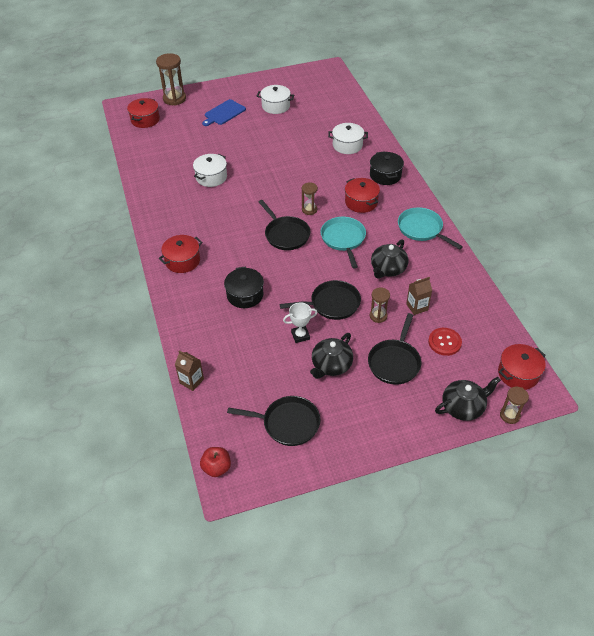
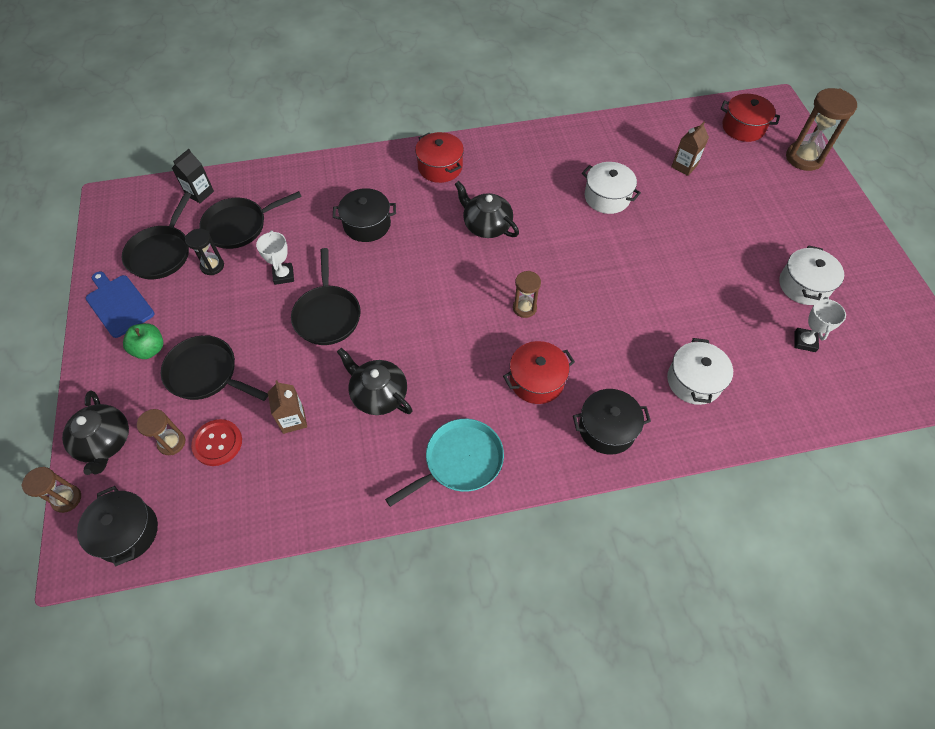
camera: 95 degrees right, 10 degrees up
brown carton [175,350,204,391] -> brown carton moved to [671,122,709,176]
red apple [200,447,231,477] -> none
blue cutting board [202,99,246,126] -> blue cutting board moved to [86,271,154,338]
black pan [259,200,310,250] -> black pan moved to [200,191,302,249]
black teapot [310,333,353,379] -> black teapot moved to [455,181,519,238]
turquoise pan [321,217,366,268] -> none
brown hourglass [370,287,390,323] -> brown hourglass moved to [137,409,185,455]
red pot [498,344,546,390] -> black pot [77,486,158,567]
none -> green apple [123,323,163,359]
none -> black carton [172,149,214,203]
none -> black hourglass [185,229,224,275]
none -> white trophy [794,297,846,352]

